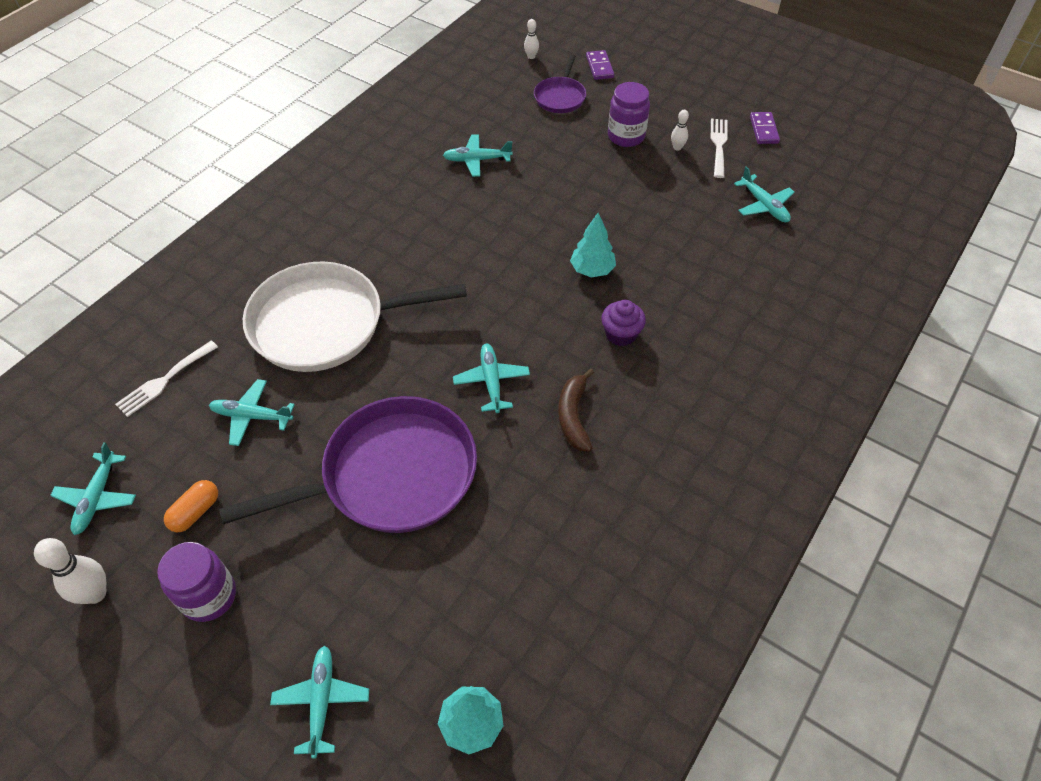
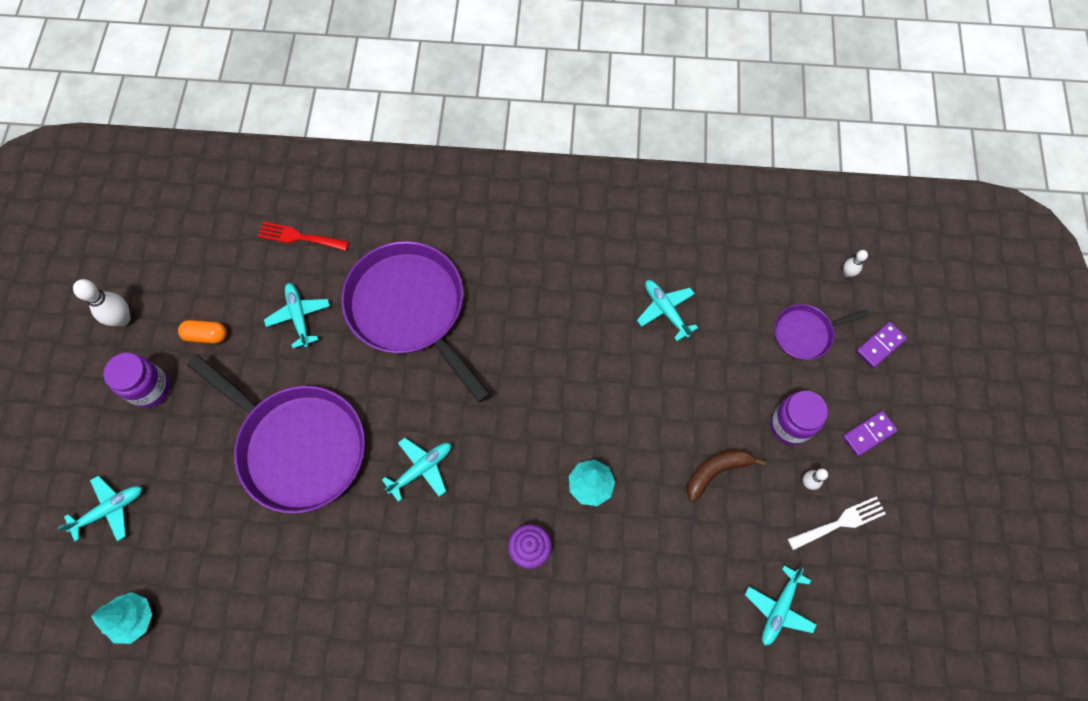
camera: 60 degrees right, 15 degrees up
turquoise plane [50,442,136,535] -> none
white fork [115,341,218,417] -> red fork [258,222,349,251]
white pan [243,262,467,372] -> purple pan [341,241,490,403]
brown banana [558,369,594,452] -> brown banana moved to [687,449,766,502]
purple domino [750,112,780,144] -> purple domino moved to [842,411,897,456]

